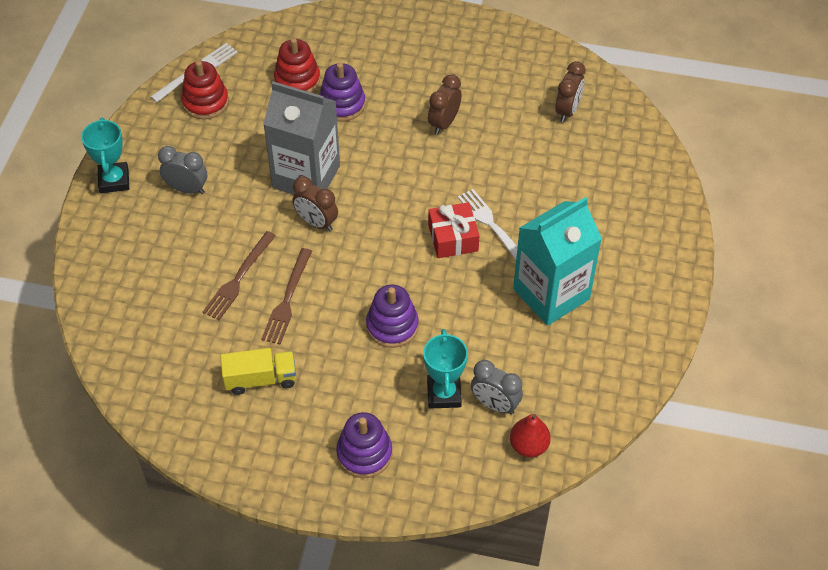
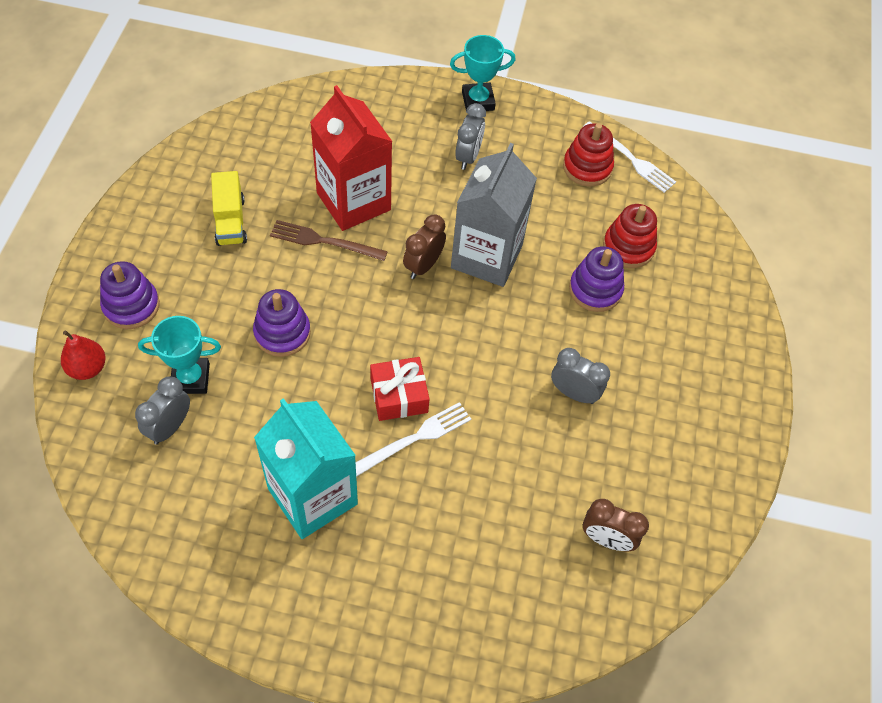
camera: 85 degrees right, 5 degrees up
brown fork [203,231,276,320] -> red carton [310,85,393,231]
brown clock [428,74,462,135] -> grey clock [551,348,610,404]
red pear [510,414,551,457] -> red pear moved to [61,330,106,380]

